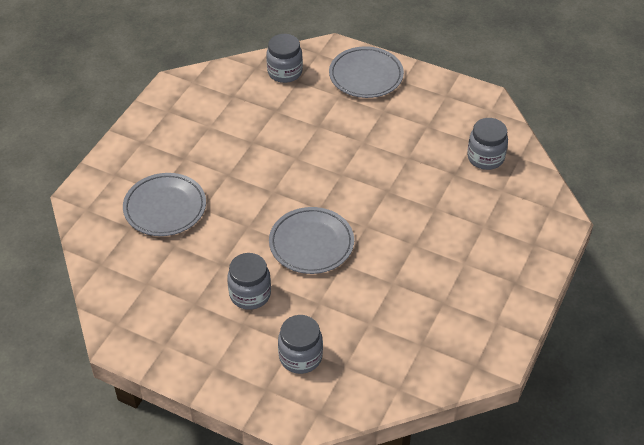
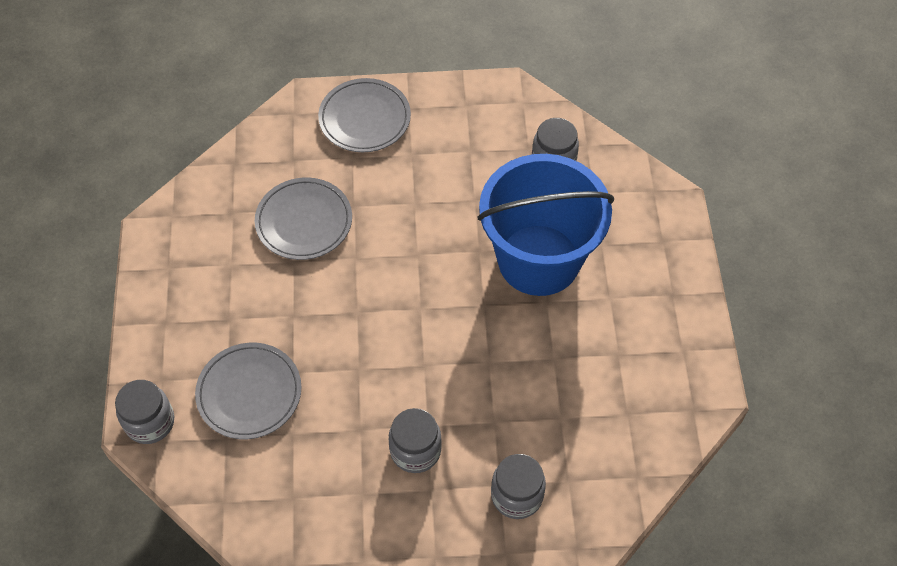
camera: 30 degrees left, 10 degrees up
grey jar [266,34,303,83] -> grey jar moved to [115,380,174,444]
grey plate [269,207,354,274] -> grey plate moved to [255,178,352,260]
none -> blue bucket [477,154,614,296]

